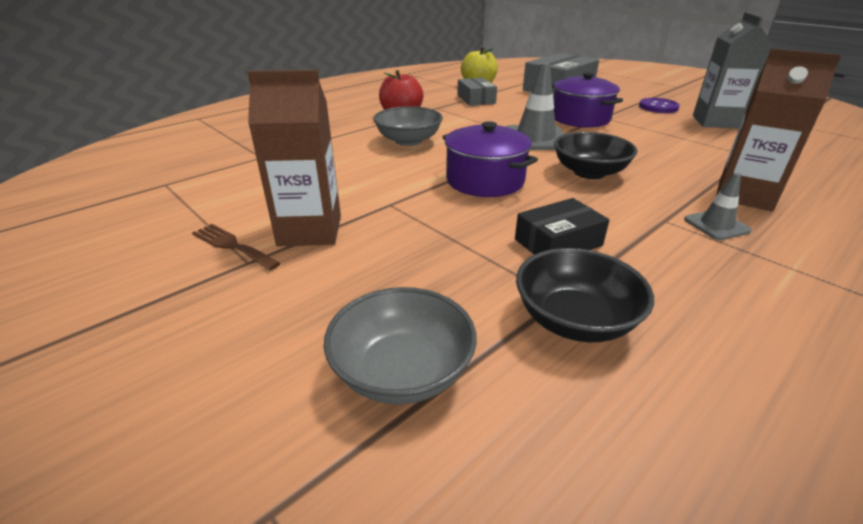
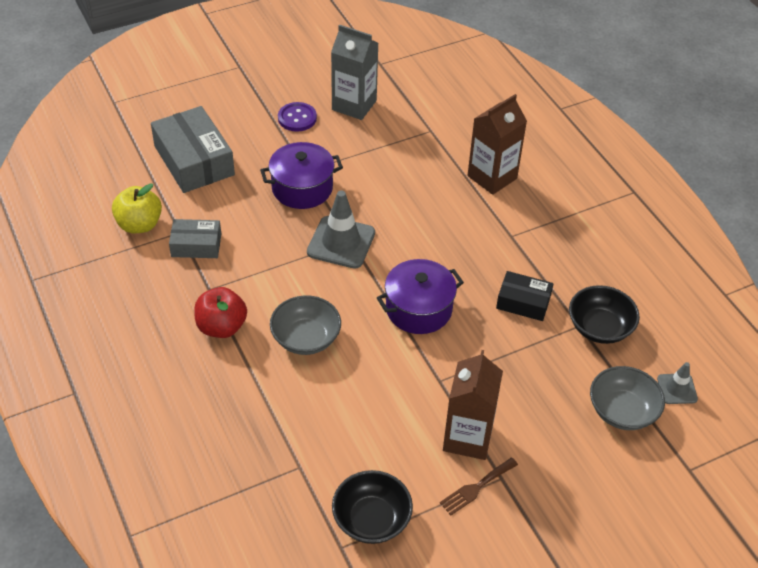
camera: 75 degrees left, 15 degrees up
black box [515,198,609,255] -> black box turned 60 degrees counterclockwise [496,271,554,321]
black bowl [554,132,637,179] -> black bowl moved to [332,470,413,544]
grey traffic cone [684,172,751,240] -> grey traffic cone moved to [657,362,698,404]

